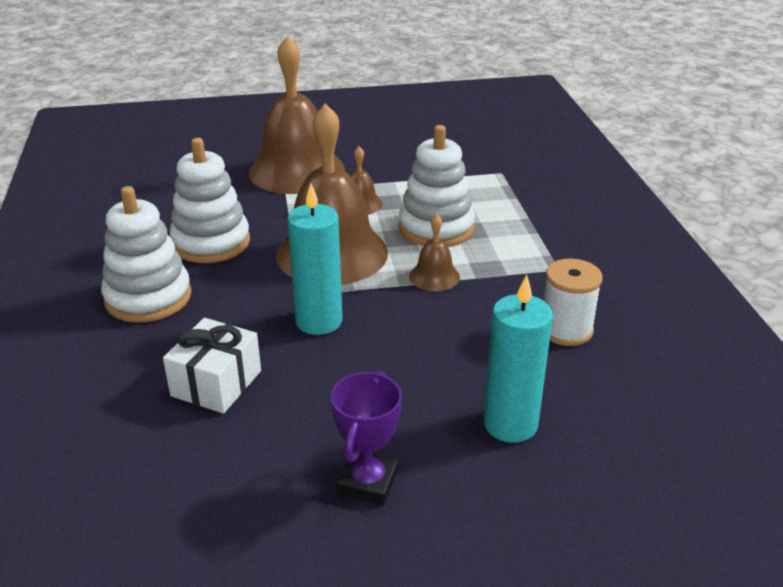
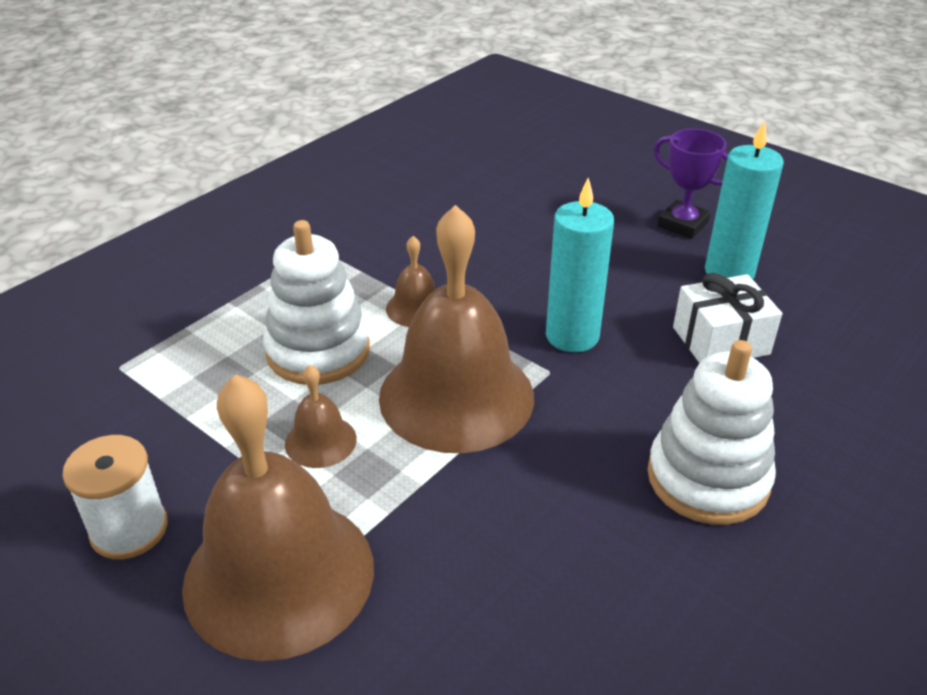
camera: 130 degrees left, 5 degrees up
white stacking toy [169,138,250,263] -> none
purple trophy [331,371,402,505] -> purple trophy turned 60 degrees clockwise [654,129,728,239]
turquoise candle [484,275,553,443] -> turquoise candle moved to [705,121,784,279]
white spool [544,259,603,346] -> white spool moved to [62,435,168,559]

